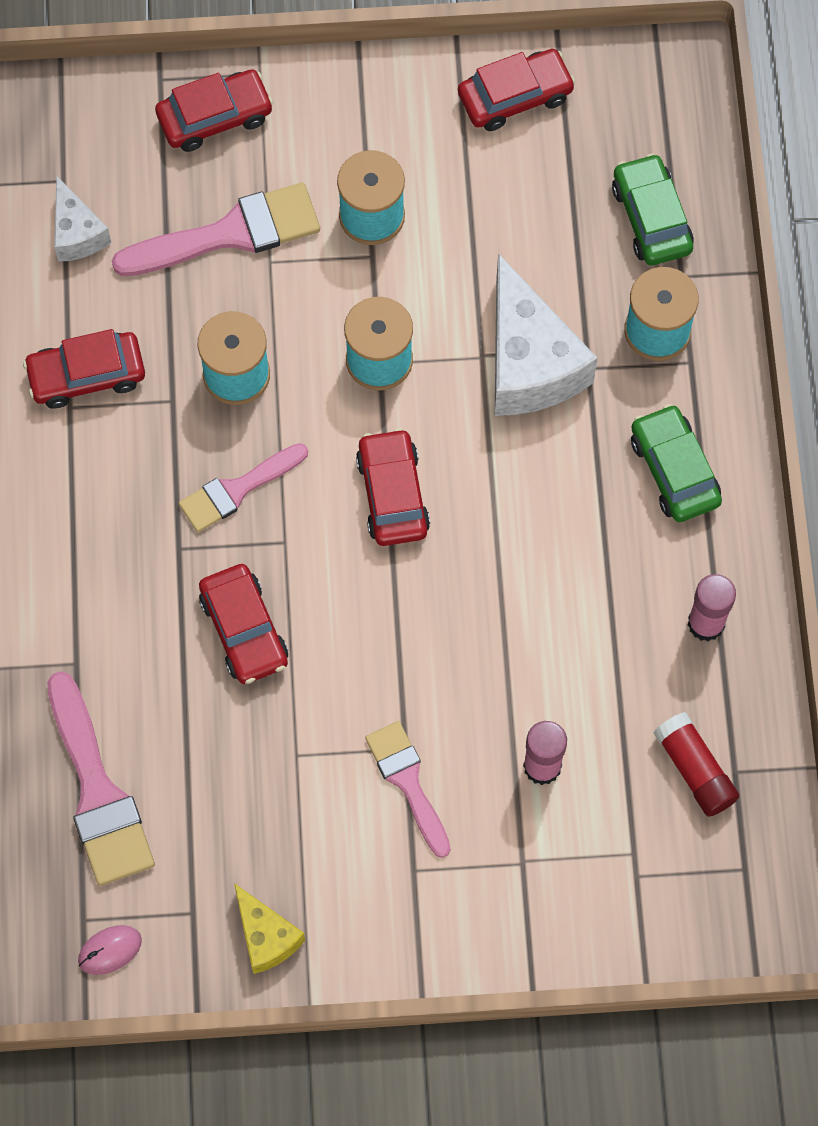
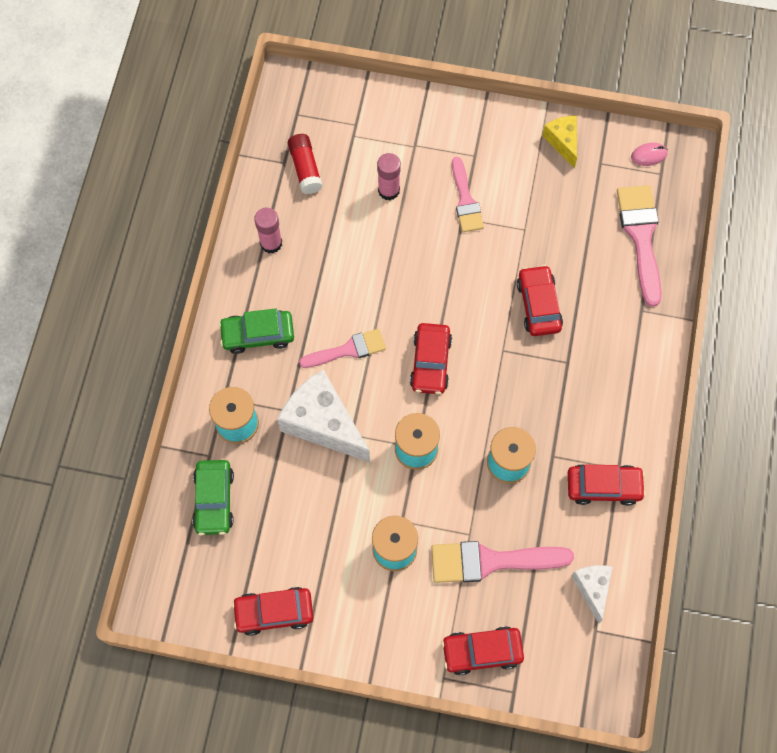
camera: 165 degrees left, 0 degrees up
pink brush [179,443,308,532] -> pink brush moved to [299,329,386,368]
white cheese [495,253,597,416] -> white cheese turned 45 degrees counterclockwise [277,369,370,462]
green car [631,404,722,522] -> green car turned 90 degrees clockwise [219,308,294,354]

